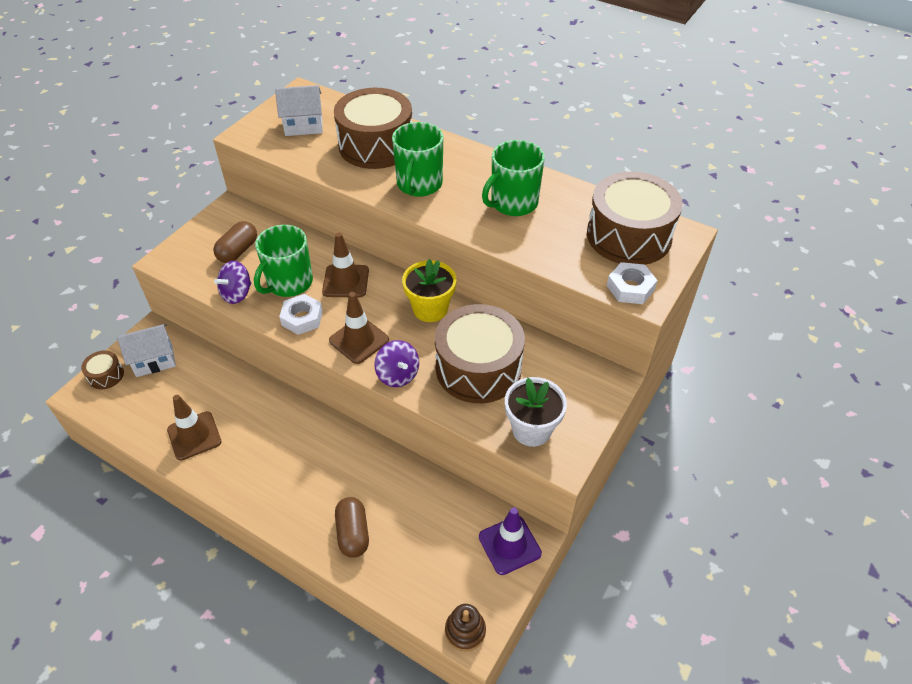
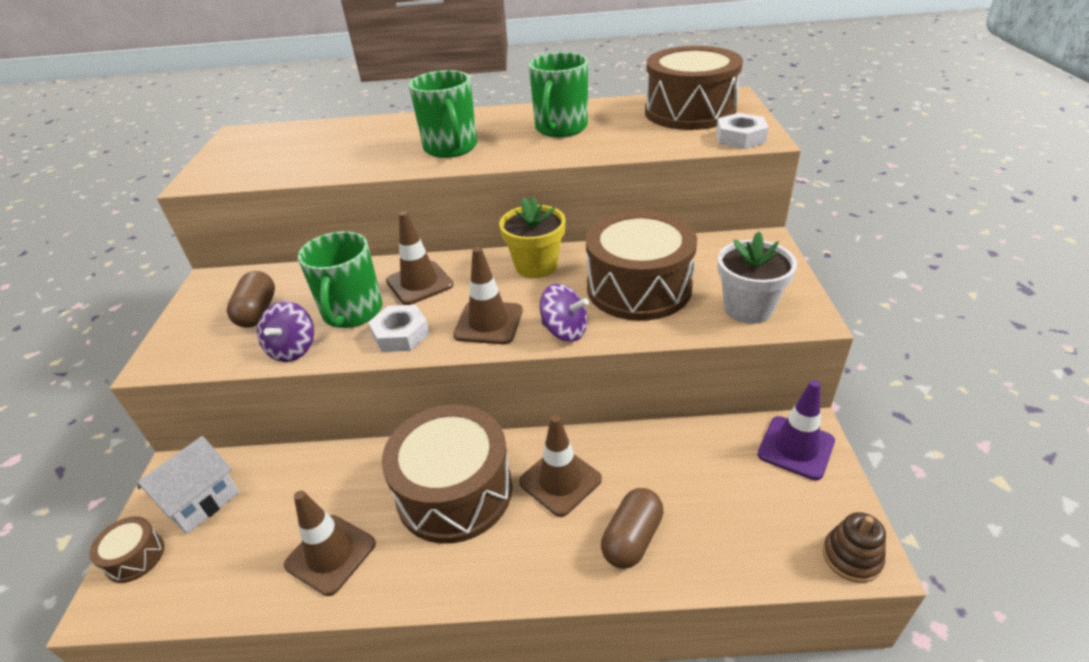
camera: 30 degrees left, 10 degrees down
white house [275,85,323,136] -> none
brown drum [334,88,412,169] -> brown drum moved to [382,405,512,544]
brown capsule [335,497,369,558] -> brown capsule turned 75 degrees clockwise [601,488,664,569]
none -> brown traffic cone [519,415,602,517]

